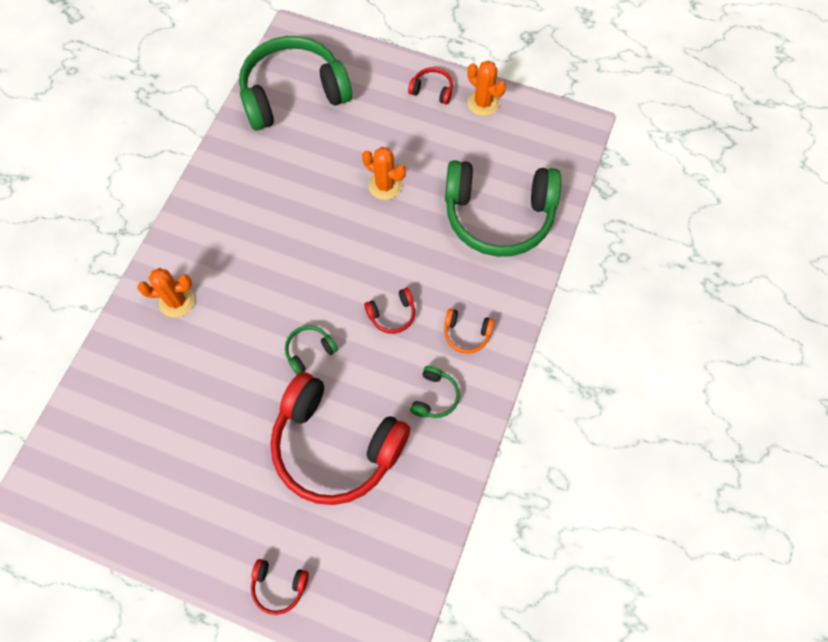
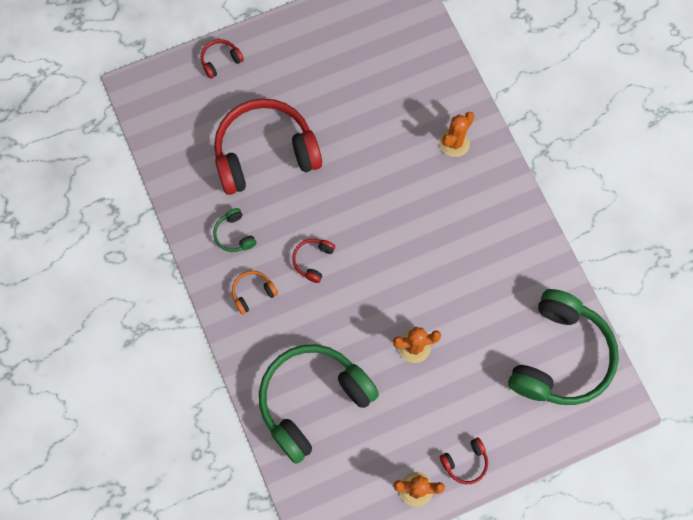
camera: 135 degrees right, 5 degrees up
green headphones [285,325,338,375] -> none

